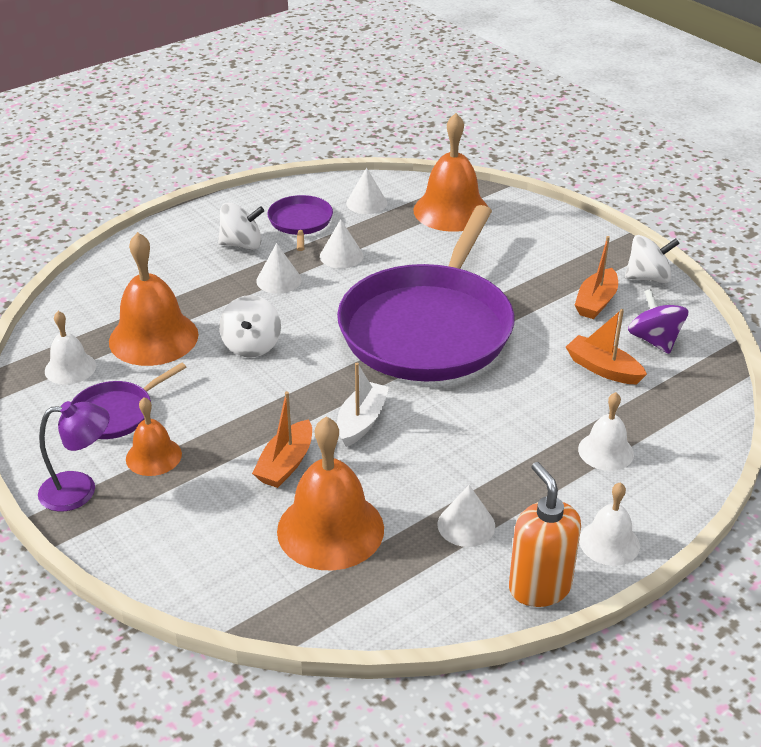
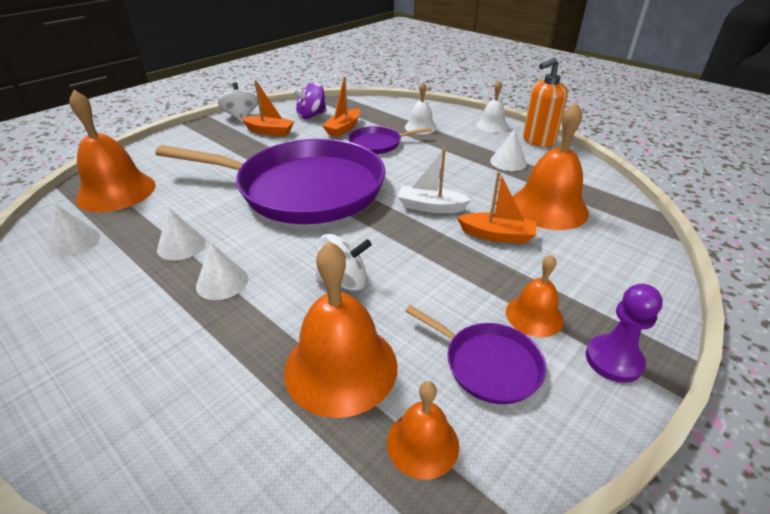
camera: 100 degrees left, 0 degrees up
purple lamp [38,401,110,512] -> purple pawn [586,284,663,383]
white bell [45,311,96,385] -> orange bell [387,381,459,480]
white spinning top [218,203,264,249] -> none
purple pan [267,195,333,251] -> purple pan moved to [348,126,432,154]

